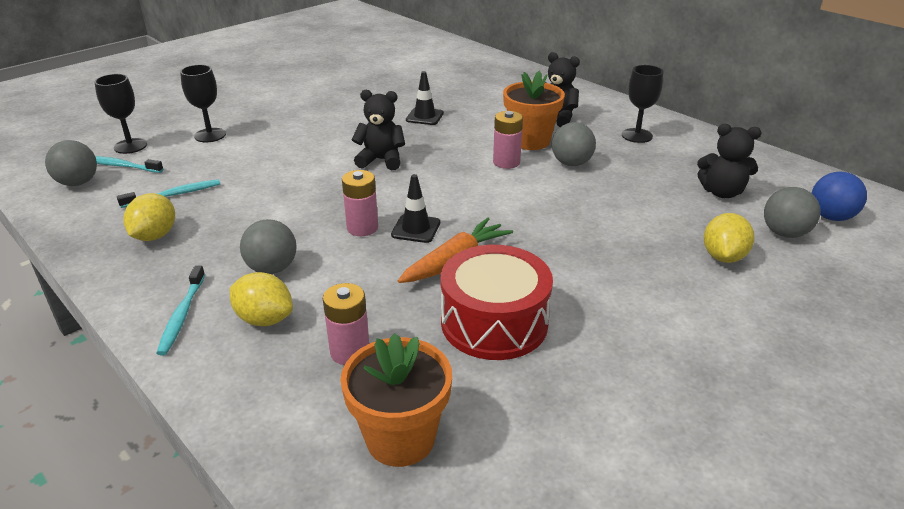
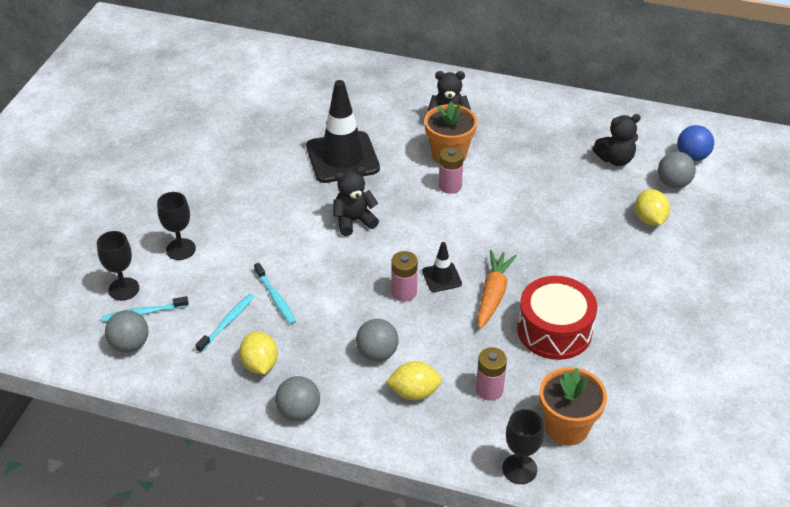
camera: 30 degrees left, 10 degrees up
turquoise toothbrush [156,266,205,356] -> turquoise toothbrush moved to [254,263,296,325]
black traffic cone [406,71,444,125] -> black traffic cone [306,80,380,183], size x2.14
grey ball [552,122,596,166] -> grey ball moved to [275,376,320,421]
black goblet [622,65,664,143] -> black goblet moved to [502,409,544,484]

